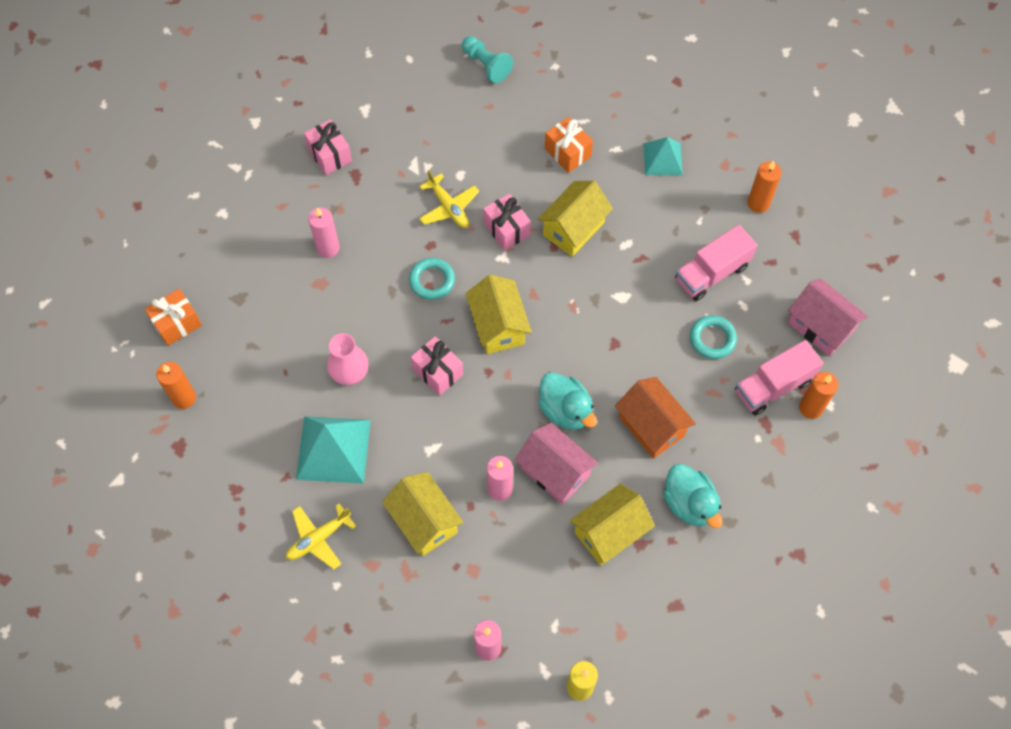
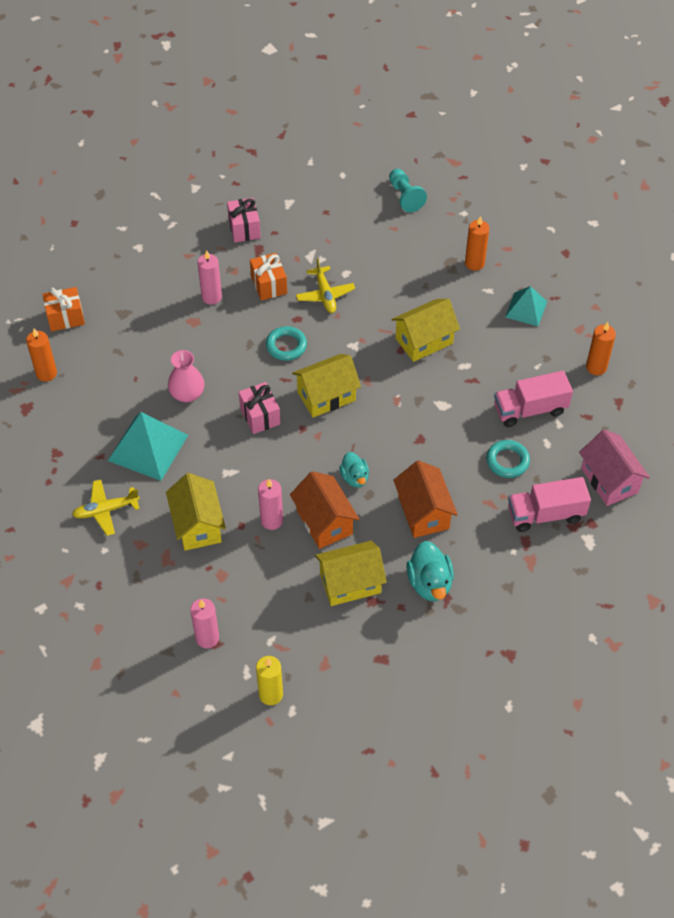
camera: 20 degrees right, 10 degrees down
yellow house [465,275,532,354] -> yellow house turned 60 degrees clockwise [292,354,361,418]
pink gift [483,194,531,251] -> none
pink house [515,423,598,505] -> orange house [290,471,359,549]
turquoise duck [538,372,597,430] -> turquoise duck [339,452,369,488], size x0.65
orange gift [545,117,593,173] -> orange gift moved to [250,253,287,301]
orange candle [799,372,838,419] -> orange candle moved to [465,216,489,271]

